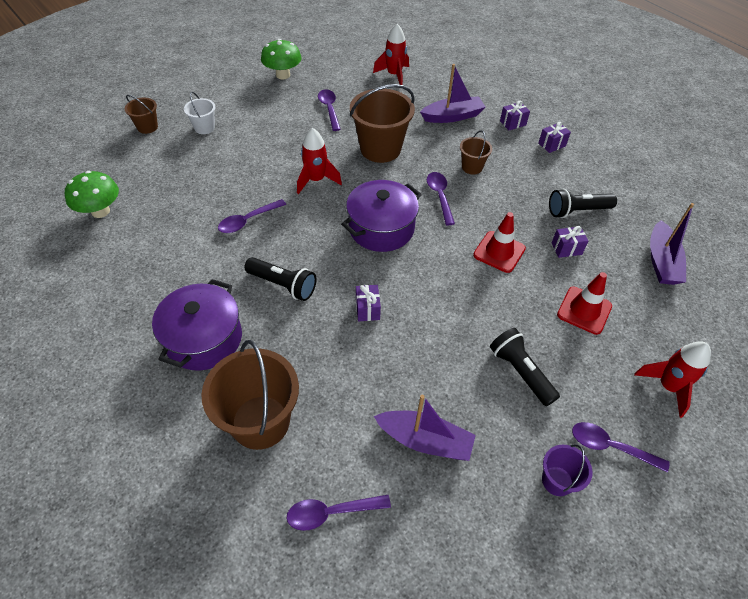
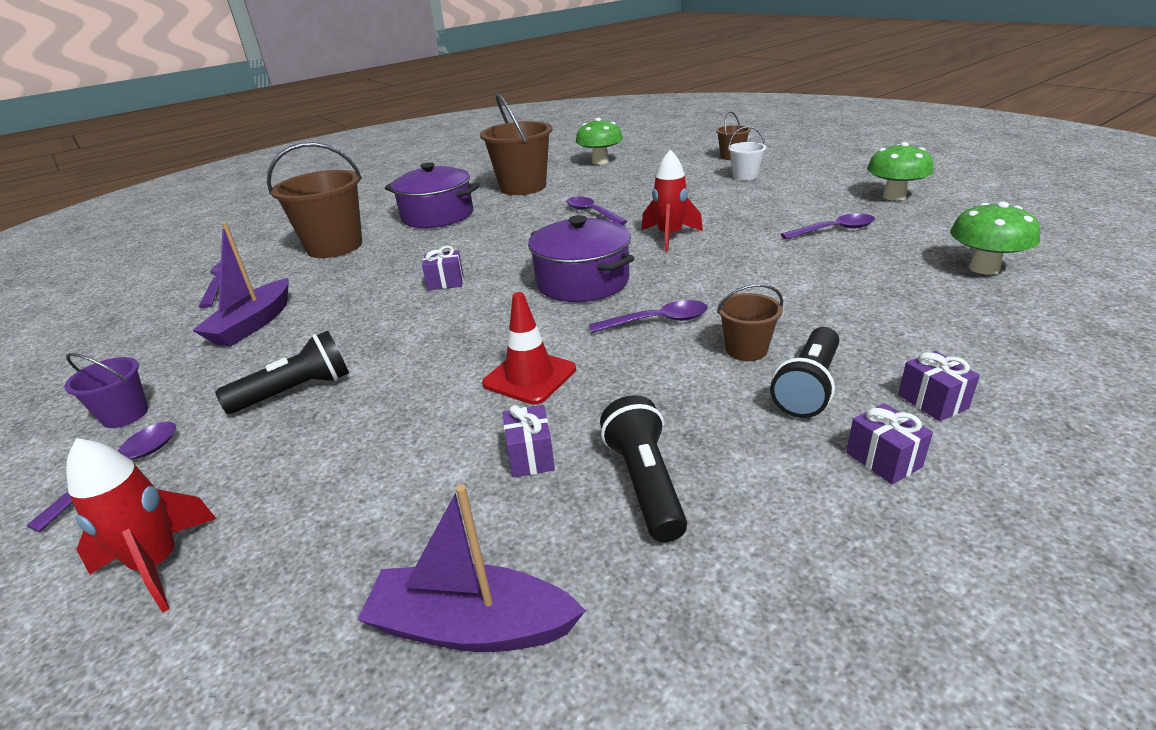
camera: 95 degrees right, 20 degrees down
black flashlight [245,257,317,301] -> black flashlight moved to [770,327,839,418]
brown bucket [350,84,415,163] -> brown bucket moved to [480,93,552,195]
red rocket [373,24,409,85] -> green mushroom [950,202,1040,275]
purple boat [420,64,486,123] -> none
red traffic cone [557,272,612,335] -> none

